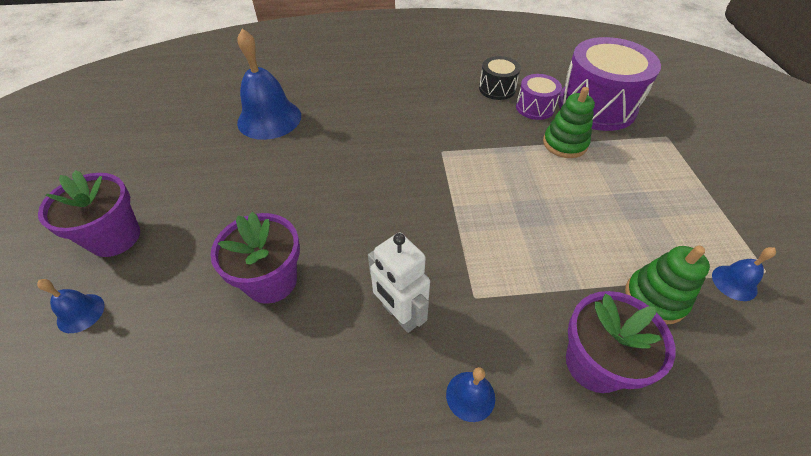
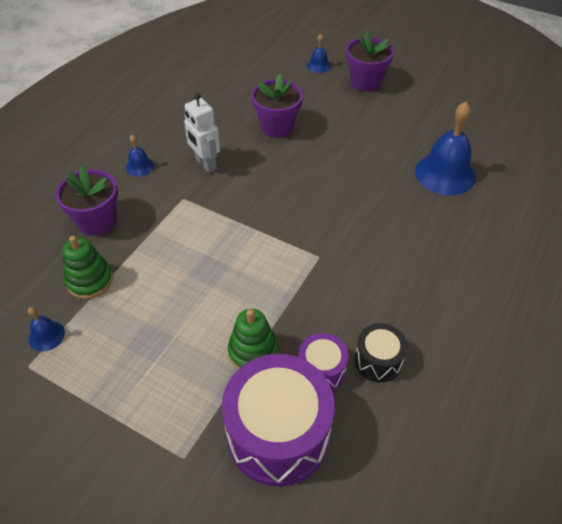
camera: 125 degrees right, 0 degrees up
white robot [368,233,430,333] -> white robot turned 120 degrees counterclockwise [184,92,220,173]

